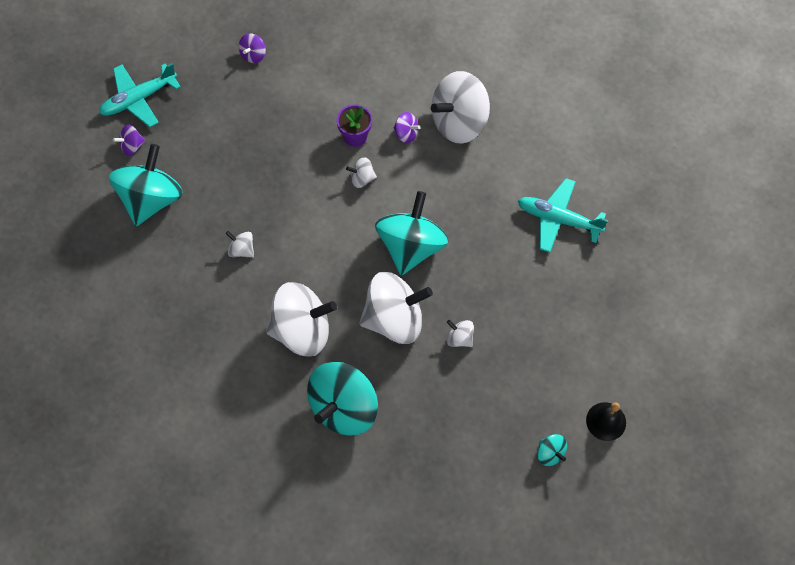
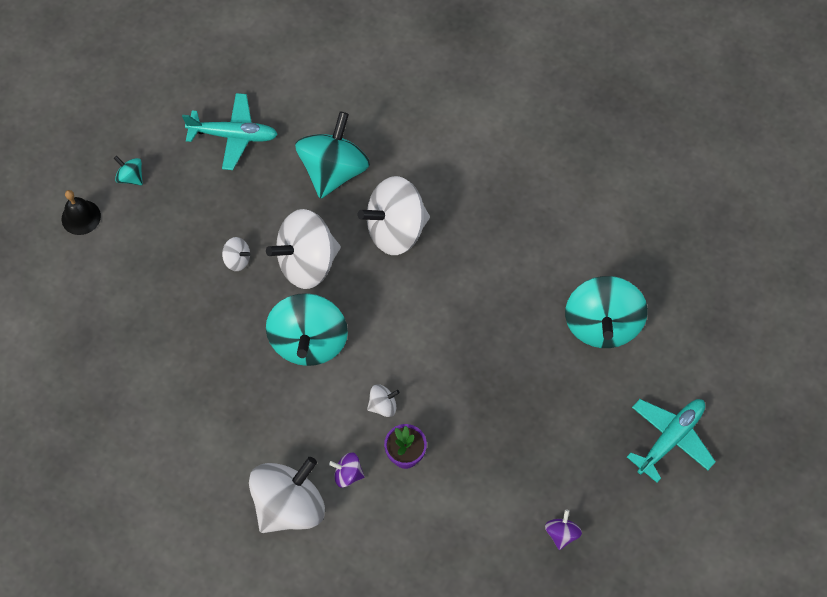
camera: 165 degrees right, 0 degrees up
purple spinning top [113,124,145,156] -> none
white spinning top [226,231,254,258] -> none
turquoise plane [518,178,608,253] -> turquoise plane moved to [182,93,278,170]

